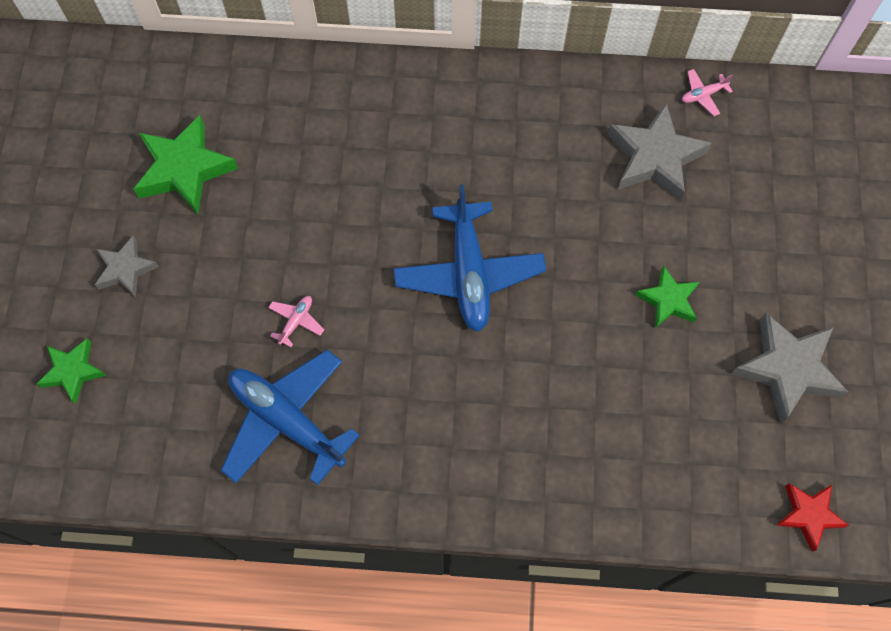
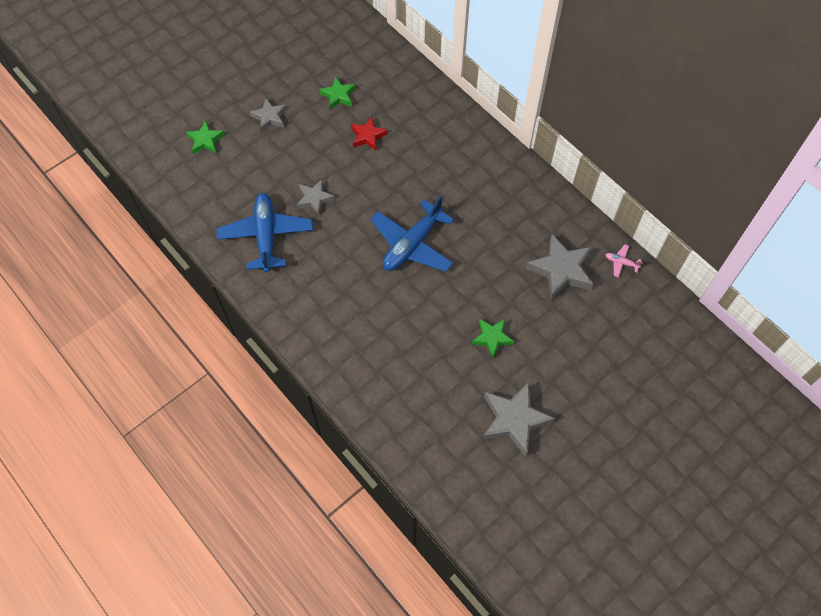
camera: 45 degrees right, 5 degrees down
green star [133,115,238,214] -> green star [319,76,356,109], size x0.60
pink plane [268,296,324,347] -> grey star [296,179,335,216]
red star [776,483,849,552] -> red star moved to [351,116,388,151]

